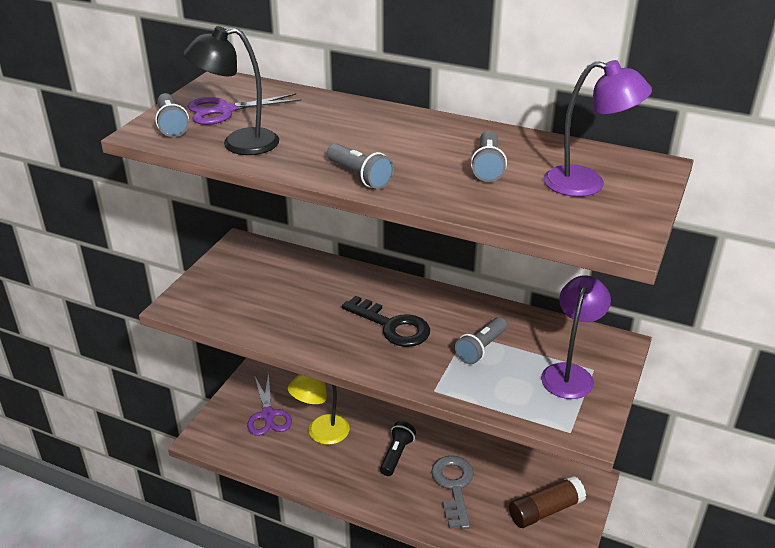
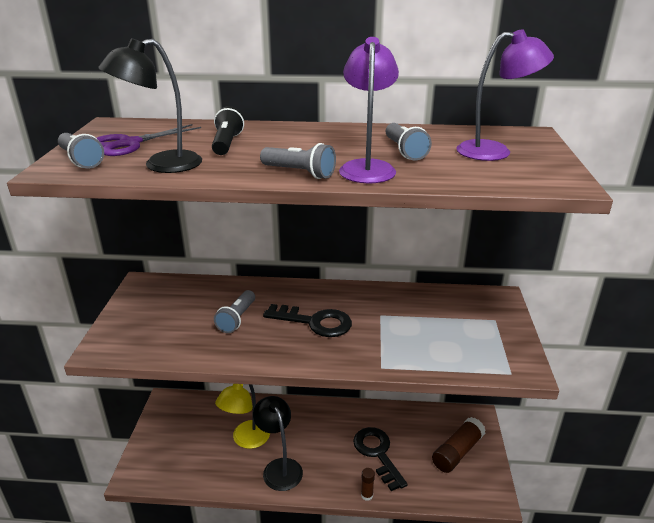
camera: 20 degrees left, 5 degrees down
purple scissors [247,373,292,436] -> none
black flashlight [380,421,416,476] -> black flashlight moved to [212,106,244,155]
grey key [431,456,474,529] -> black key [353,427,408,491]
grey flashlight [455,317,507,364] -> grey flashlight moved to [214,290,255,333]
purple lamp [541,275,611,399] -> purple lamp moved to [339,37,399,183]
none -> black lamp [253,396,303,491]
none -> brown glue stick [361,468,375,501]

